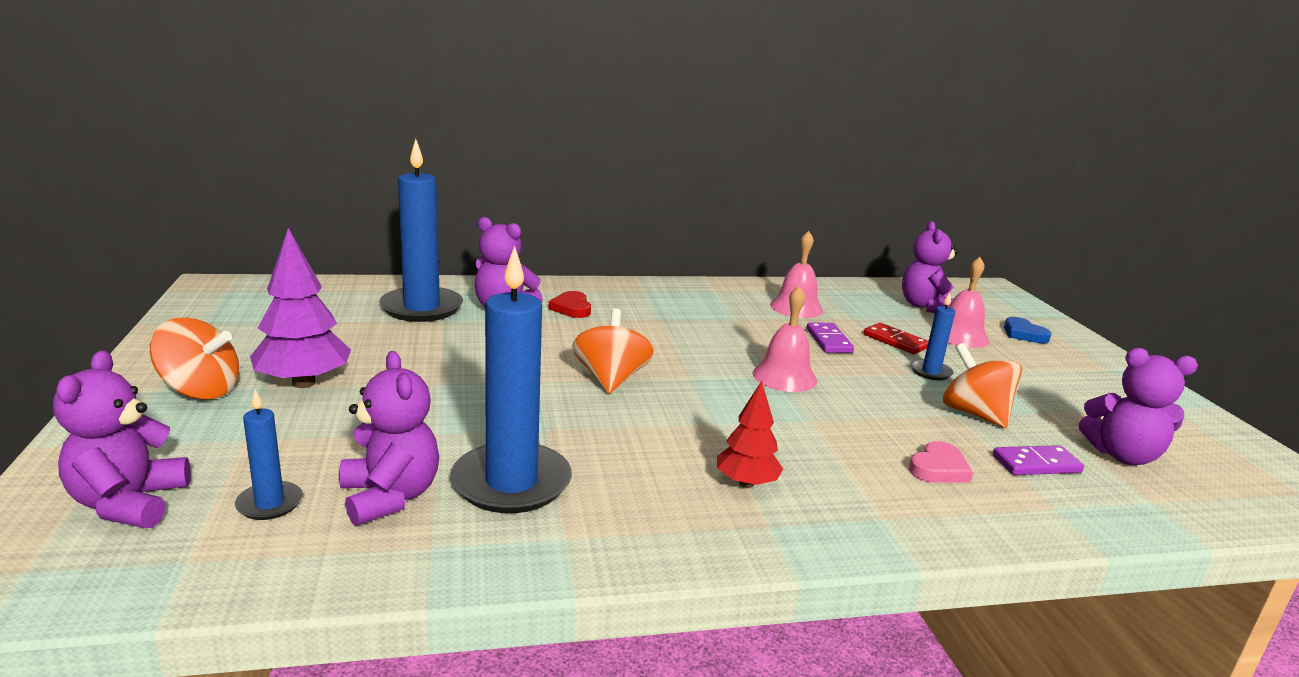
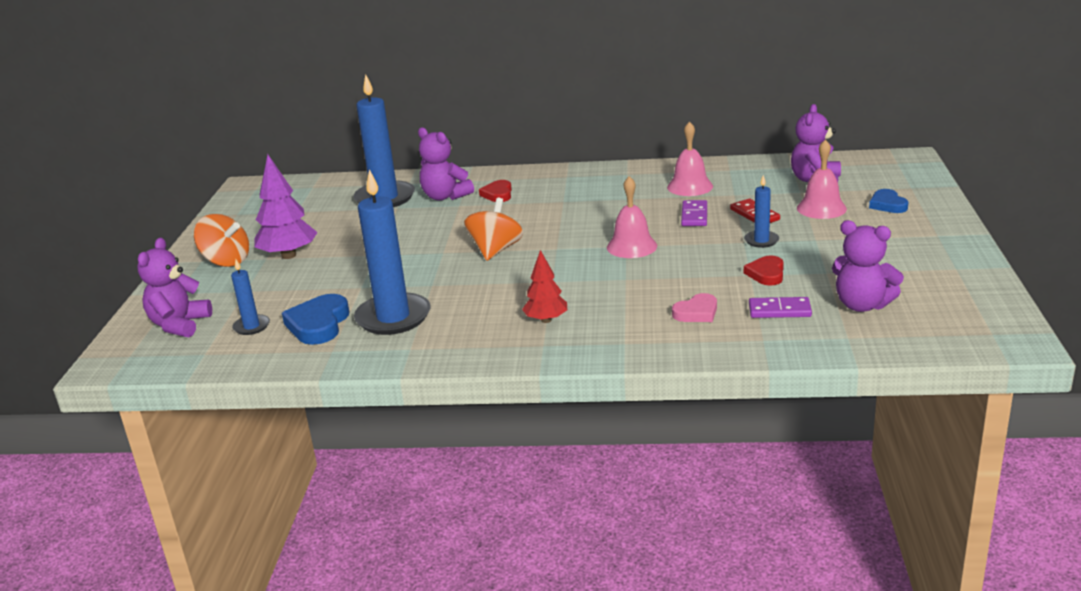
camera: 20 degrees right, 5 degrees up
purple teddy bear [339,351,439,526] -> blue heart [282,294,349,345]
orange spinning top [943,343,1022,428] -> red heart [744,255,784,286]

